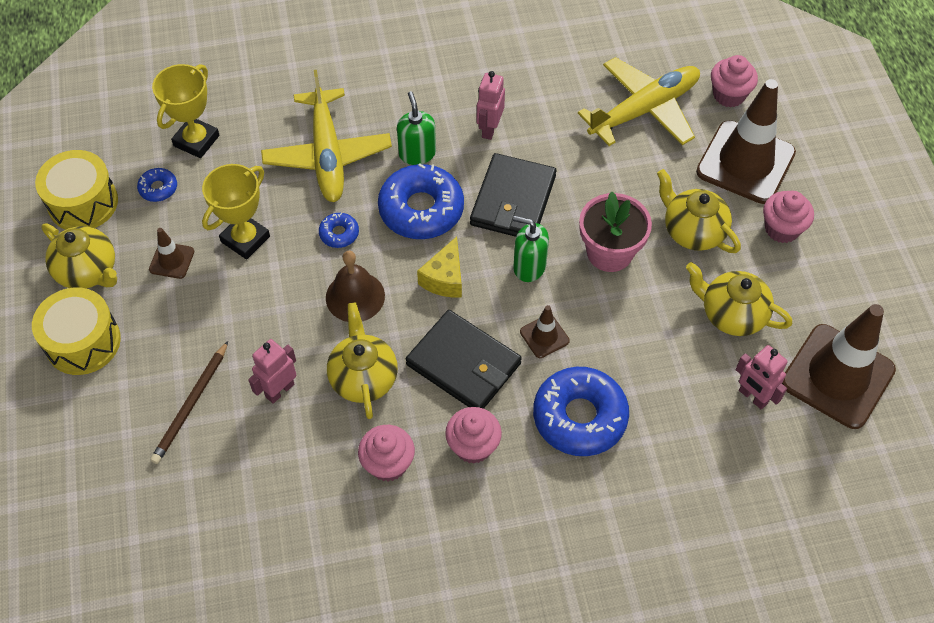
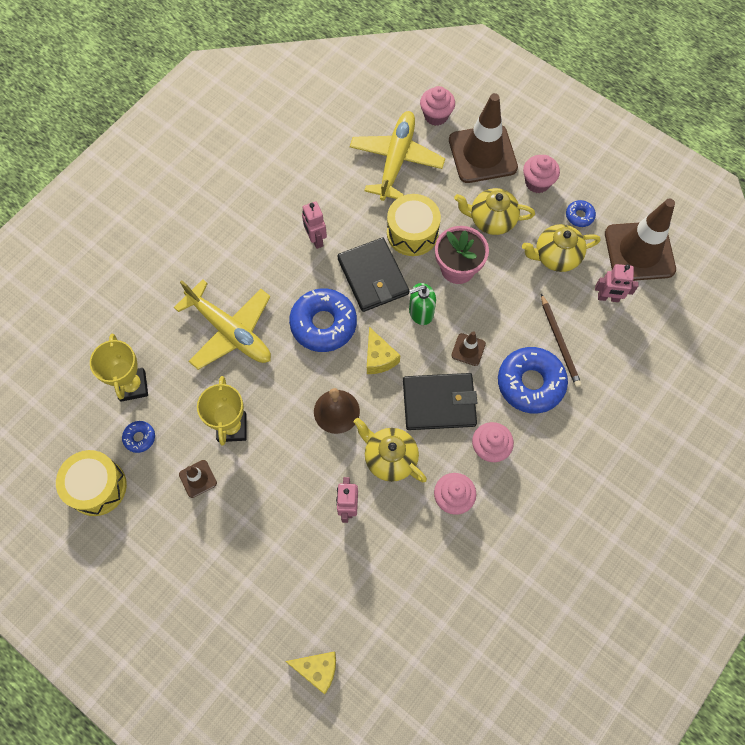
camera: 40 degrees left, 10 degrees up
yellow drum [32,287,121,375] -> yellow drum moved to [387,194,441,256]
yellow teapot [41,223,117,289] -> none
brown pencil [150,341,228,464] -> brown pencil moved to [541,294,582,387]
blue donut [319,213,359,248] -> blue donut moved to [566,200,596,227]
green soap dispenser [397,91,436,165] -> none
none -> yellow cheese [285,651,336,694]

